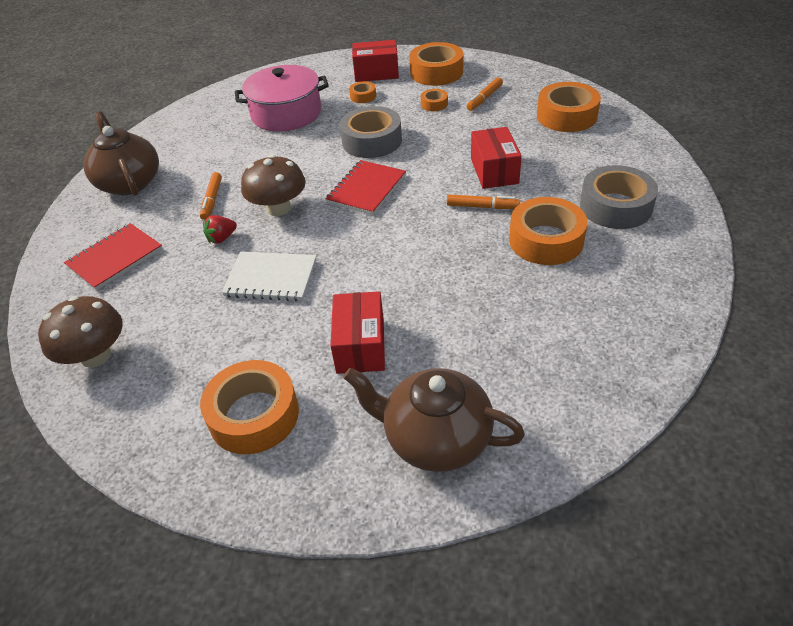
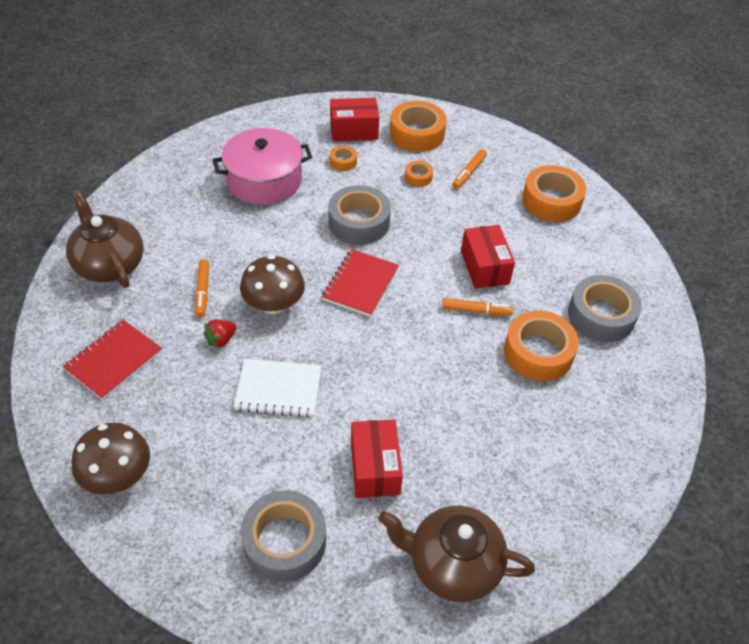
camera: 10 degrees left, 5 degrees up
orange tape [200,360,299,454] -> grey tape [241,491,326,582]

